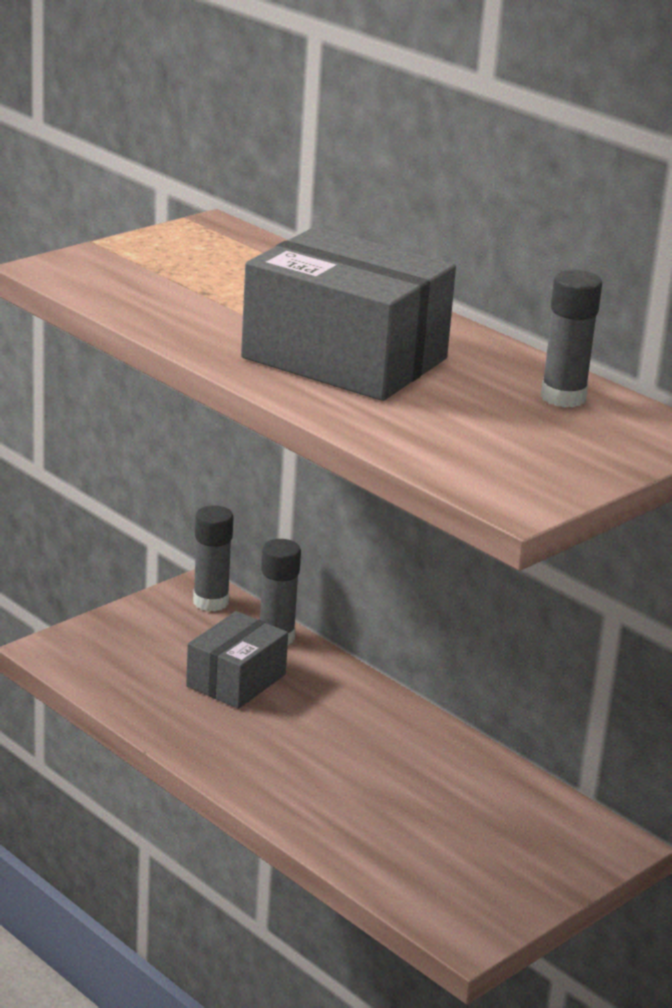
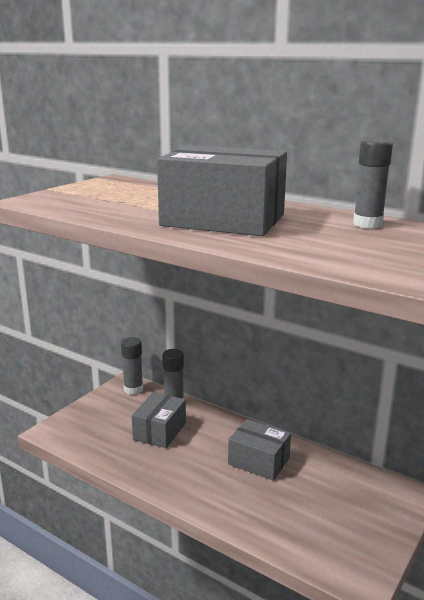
camera: 10 degrees left, 5 degrees down
none -> grey box [228,419,291,481]

